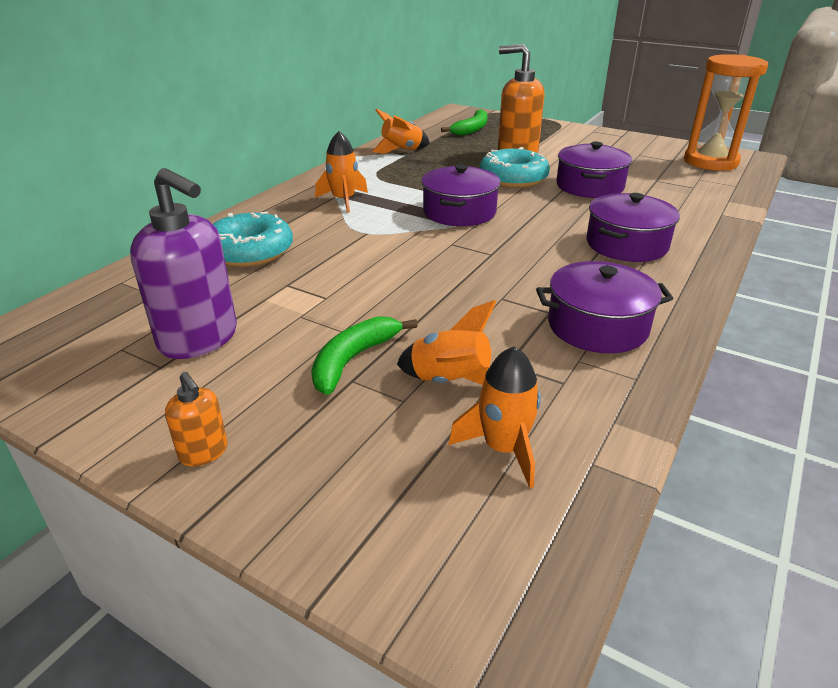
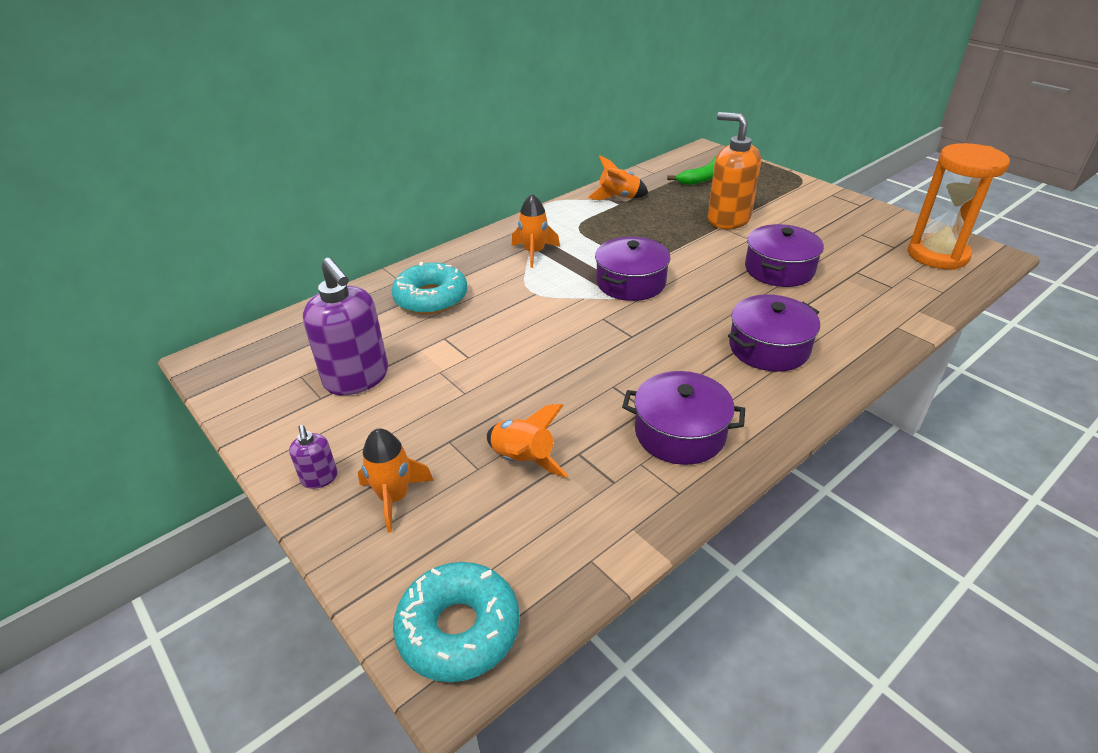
camera: 20 degrees right, 5 degrees up
orange soap dispenser [165,372,227,466] -> purple soap dispenser [289,425,338,489]
green banana [311,316,418,395] -> none
orange rocket [448,346,541,488] -> orange rocket moved to [358,428,434,532]
turquoise donut [480,147,550,188] -> turquoise donut moved to [393,562,520,682]

